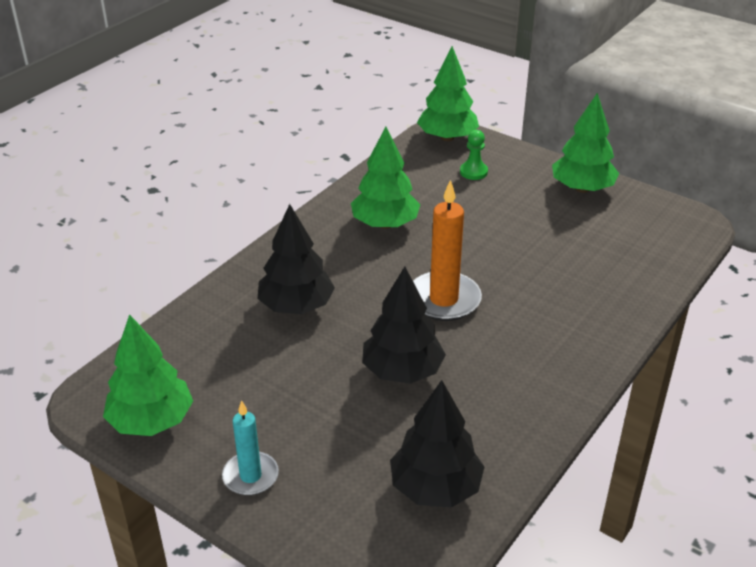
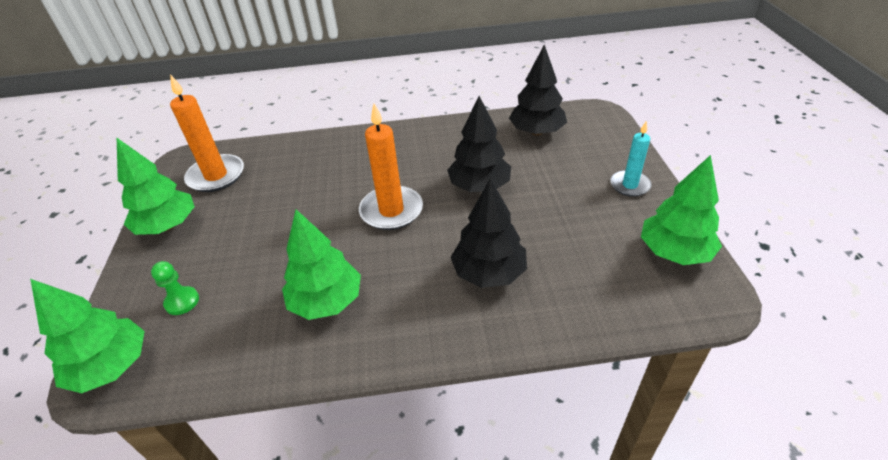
camera: 130 degrees left, 5 degrees up
none -> orange candle [170,74,244,192]

